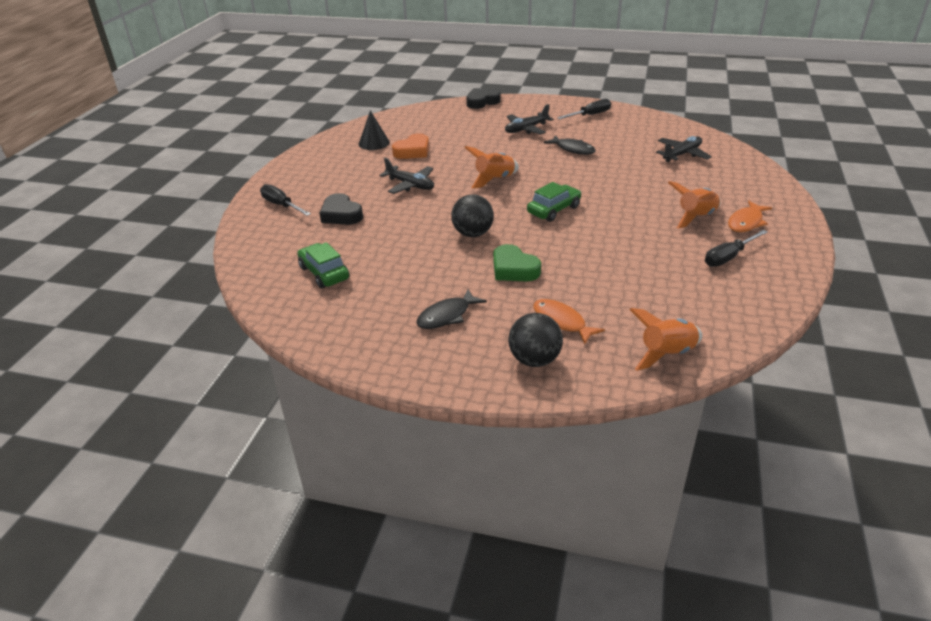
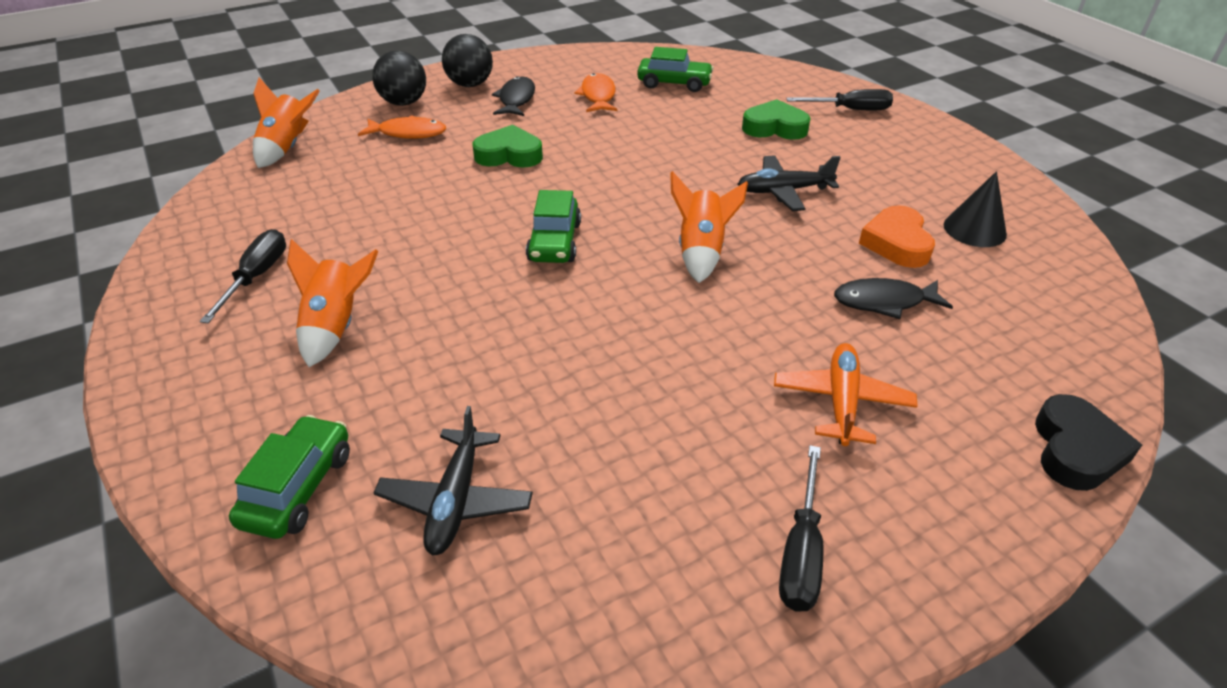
camera: 135 degrees right, 5 degrees up
black heart [320,193,363,225] -> green heart [742,99,811,140]
black ball [451,194,494,237] -> black ball moved to [442,34,493,87]
black plane [505,104,554,135] -> orange plane [774,343,918,446]
black fish [544,135,596,155] -> black fish moved to [834,278,953,319]
orange fish [728,201,772,232] -> orange fish moved to [574,73,617,112]
none -> green car [229,415,350,539]

